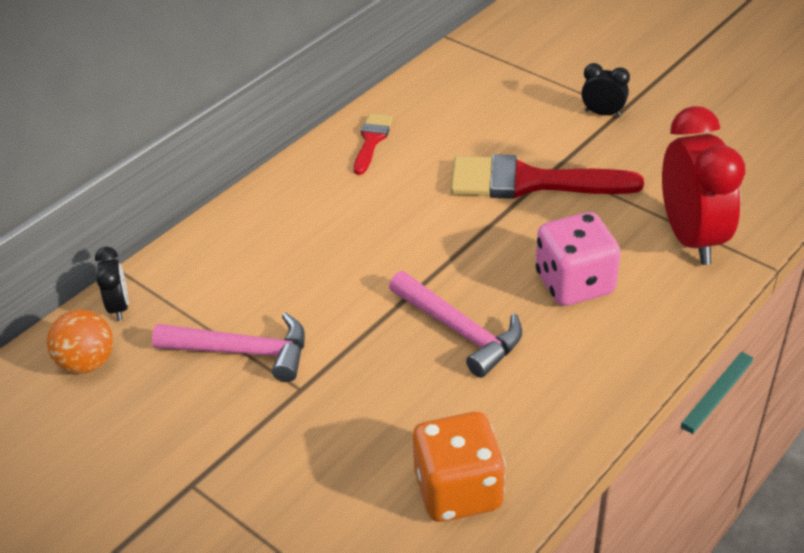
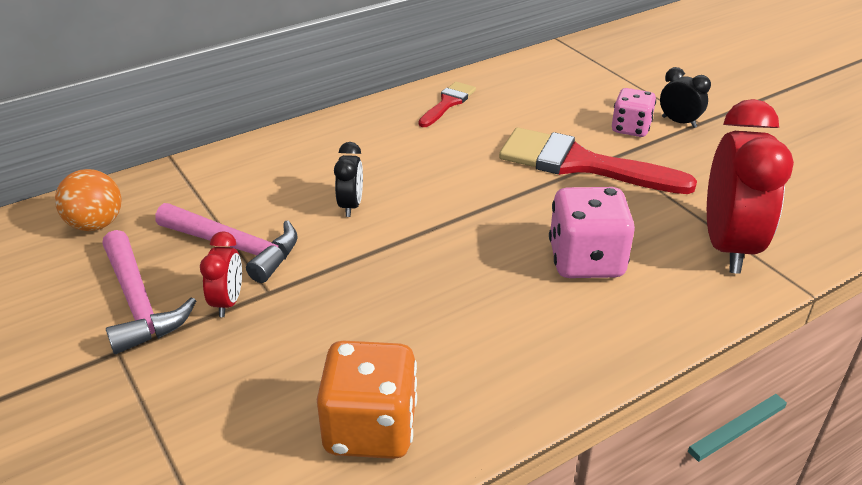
camera: 15 degrees right, 5 degrees down
black clock [95,247,129,321] -> black clock moved to [334,142,363,217]
pink hammer [389,271,522,378] -> pink hammer moved to [102,230,196,354]
none -> red clock [200,231,242,317]
none -> pink dice [612,88,656,137]

